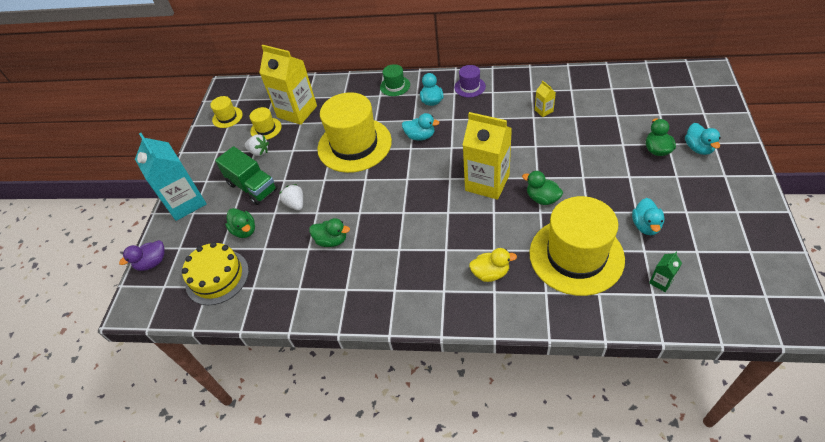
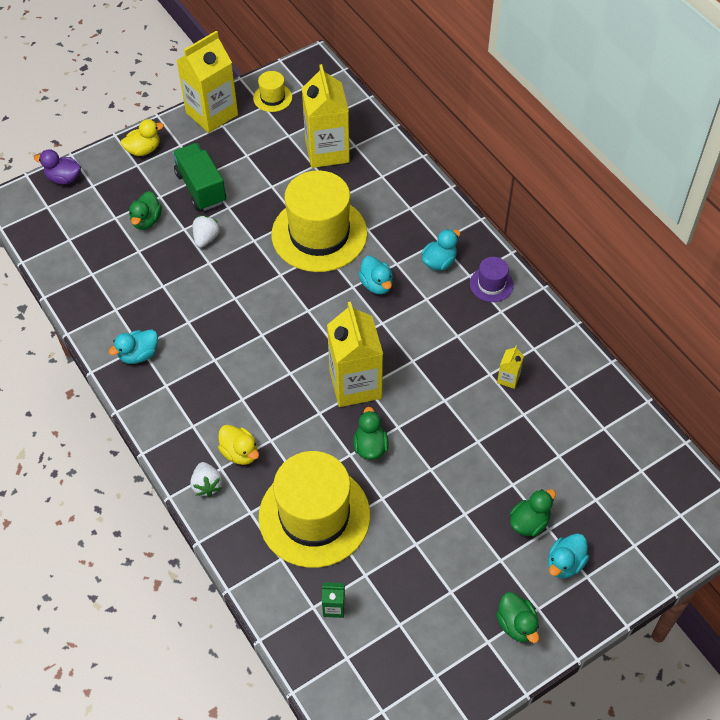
camera: 45 degrees right, 5 degrees up
turquoise carton [135,133,207,221] -> yellow duck [121,119,164,156]
yellow cake [182,242,249,305] -> none
green truck [215,146,278,205] -> green truck turned 150 degrees clockwise [172,143,226,211]
white strawberry [245,134,269,156] -> white strawberry moved to [190,462,222,497]
yellow hat [250,107,282,140] -> none
green duck [309,218,350,247] -> green duck moved to [496,592,539,643]
green hat [380,64,410,96] -> none
turquoise duck [632,198,664,235] -> turquoise duck moved to [108,329,158,364]
none -> yellow carton [176,31,238,133]

